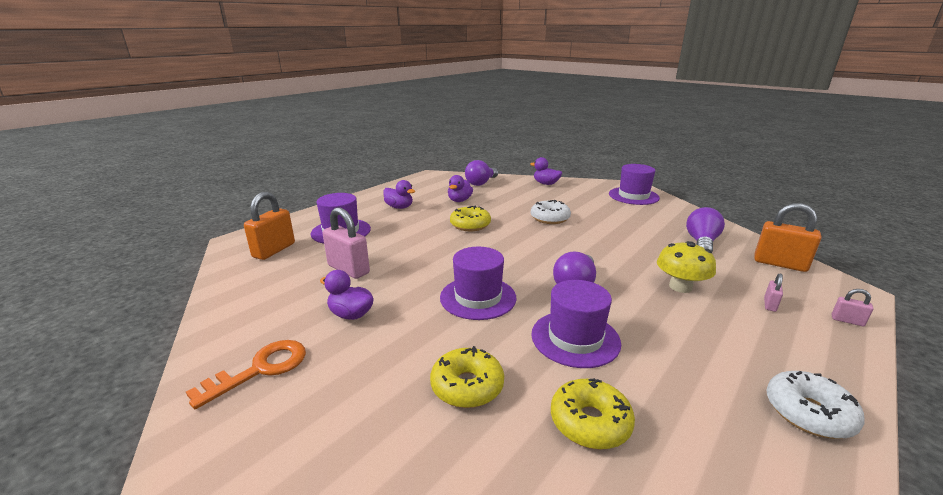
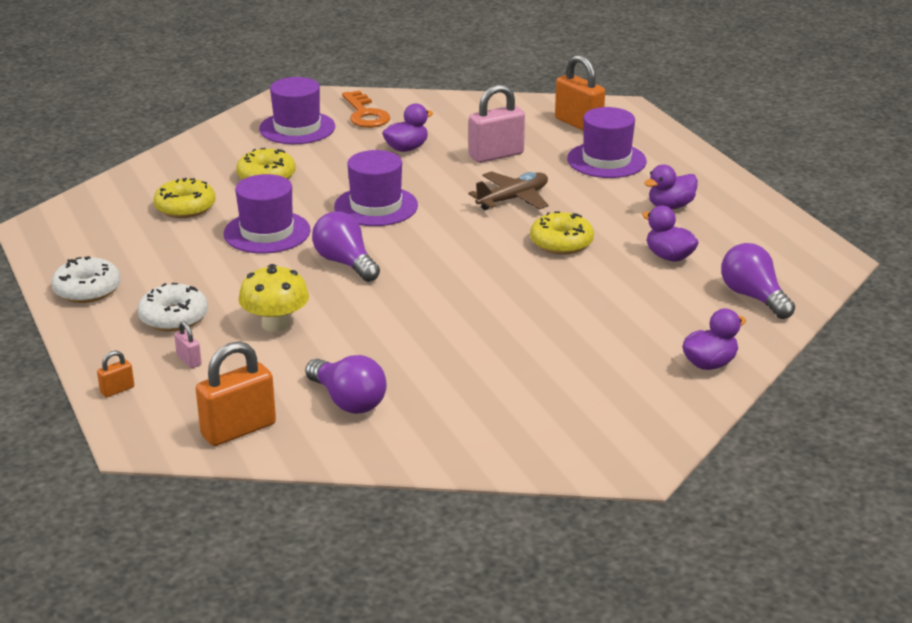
camera: 115 degrees right, 5 degrees up
white donut [531,200,571,224] -> white donut moved to [137,283,208,332]
purple hat [609,164,660,205] -> purple hat moved to [259,77,335,144]
pink padlock [831,289,874,326] -> orange padlock [97,351,134,397]
none -> brown plane [468,171,549,210]

